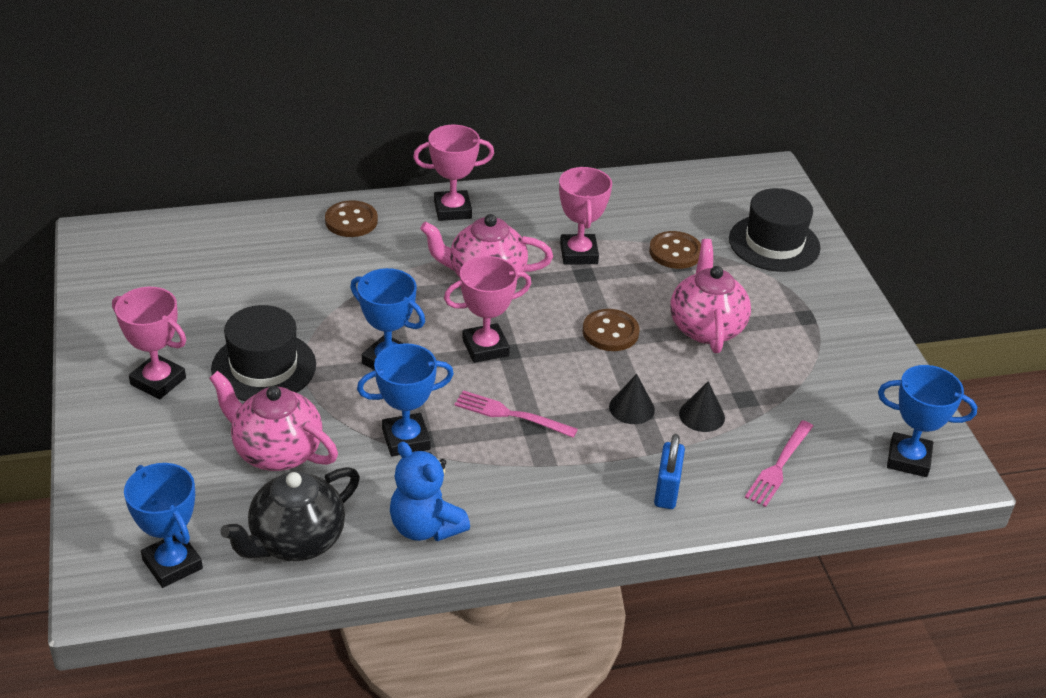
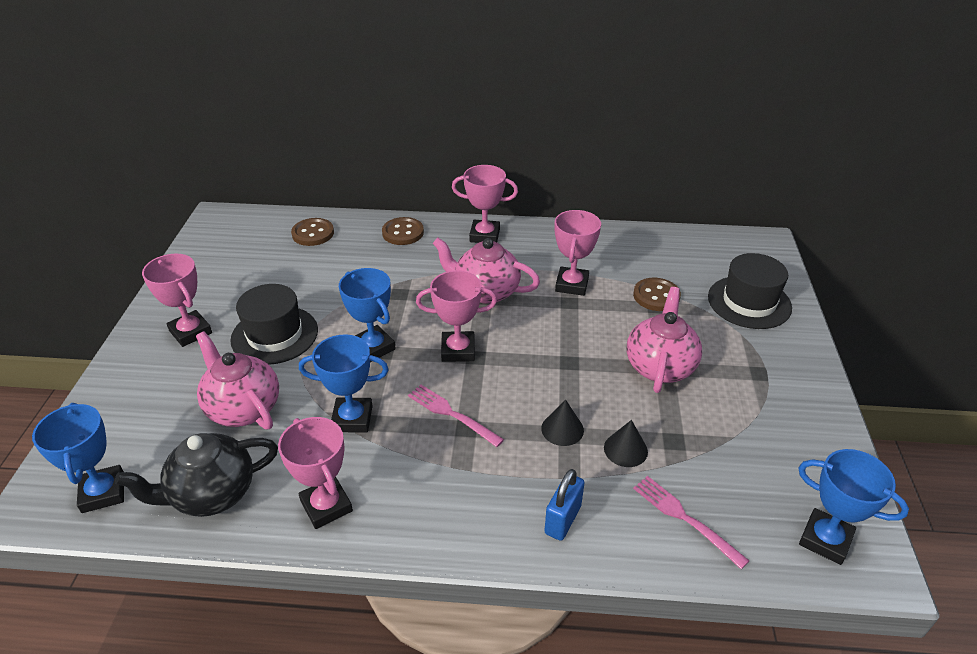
camera: 20 degrees right, 0 degrees up
blue teddy bear [390,441,470,541] -> pink trophy [278,417,353,529]
brown button [583,309,639,351] -> brown button moved to [291,218,334,246]
pink fork [745,420,813,507] -> pink fork turned 90 degrees clockwise [633,476,749,569]

